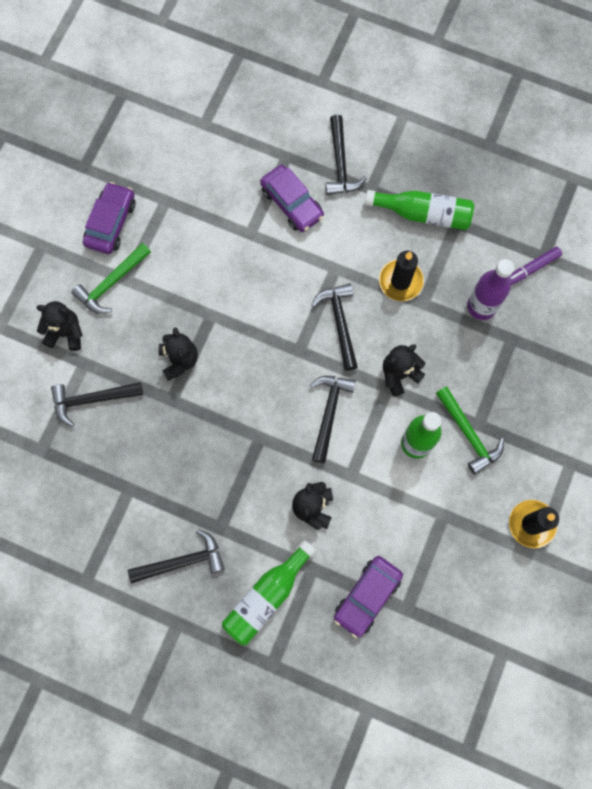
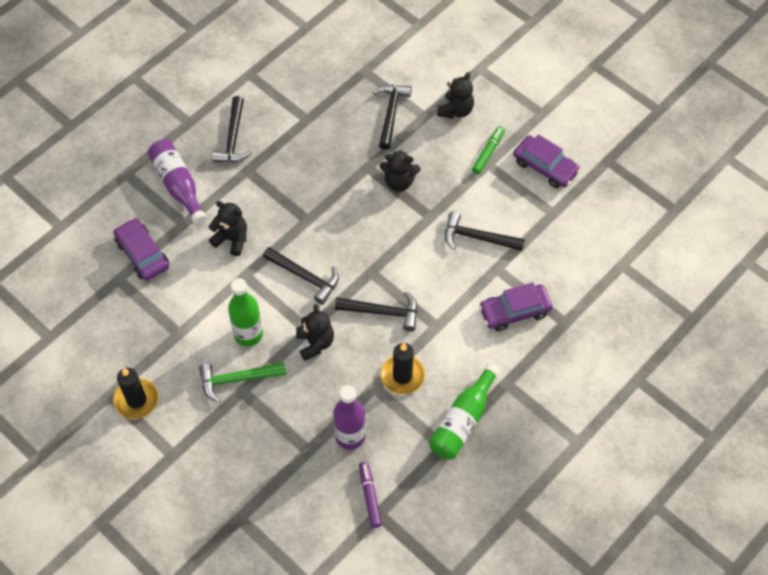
camera: 110 degrees right, 15 degrees down
green hammer [71,243,151,314] -> green marker [472,126,505,174]
green bottle [222,540,316,645] -> purple bottle [148,140,207,225]
black hammer [325,115,367,195] -> black hammer moved to [445,211,525,251]

